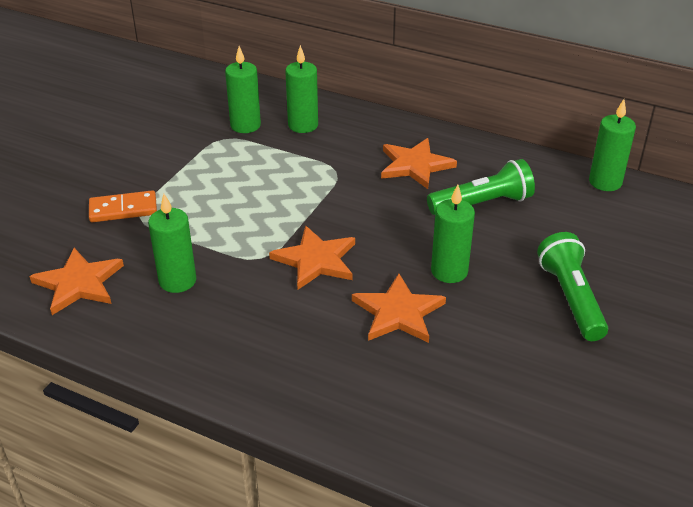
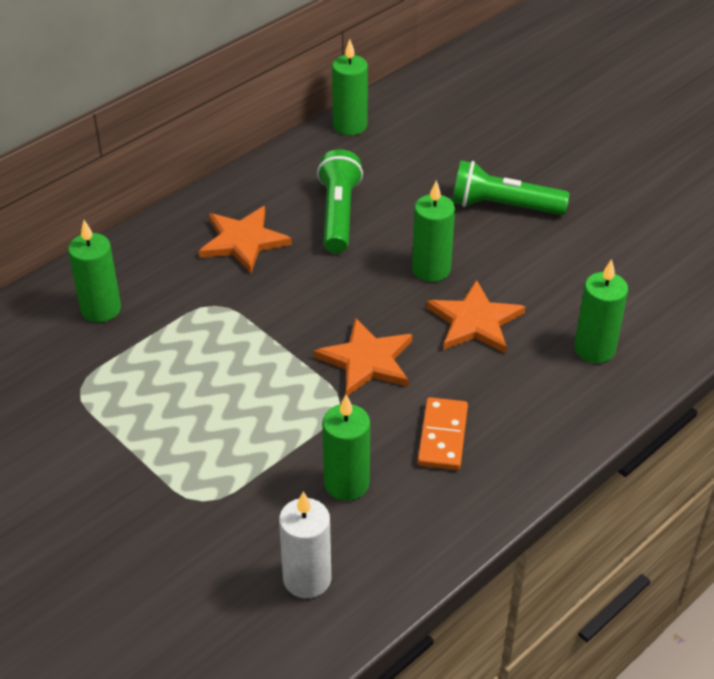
camera: 70 degrees left, 5 degrees up
orange star [29,248,124,315] -> white candle [279,491,331,598]
orange domino [89,190,157,222] -> orange domino moved to [417,397,468,470]
green candle [225,46,261,133] -> green candle moved to [574,259,628,363]

